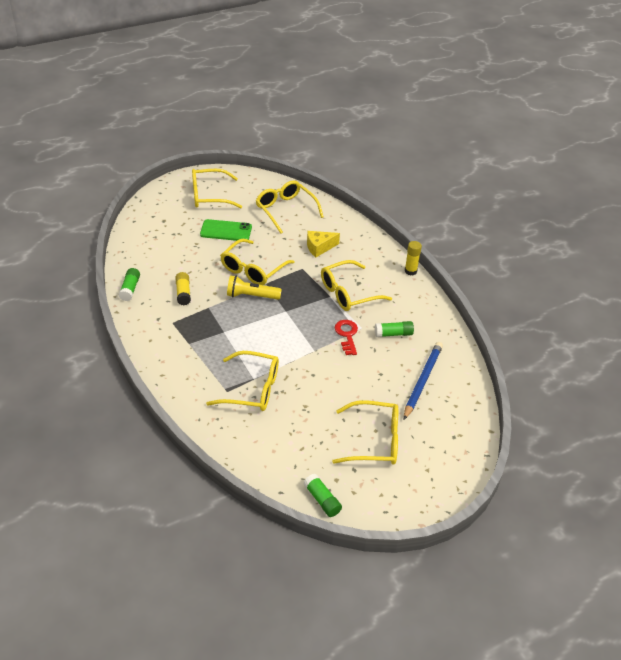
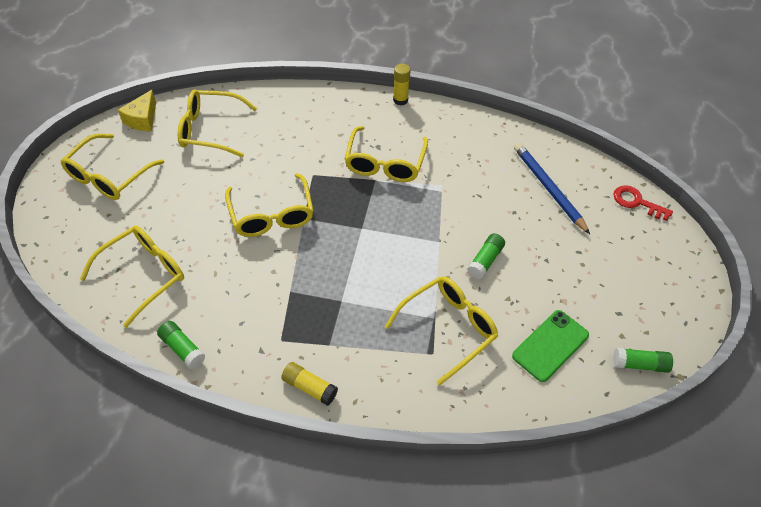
camera: 50 degrees left, 10 degrees up
yellow glue stick [175,272,191,306] -> yellow glue stick moved to [281,362,338,406]
green phone [200,219,252,241] -> green phone moved to [512,310,589,382]
yellow flashlight [227,275,282,300] -> none
yellow cheese [307,231,340,257] -> yellow cheese moved to [118,90,156,131]
yellow glasses [332,400,398,465] -> yellow glasses moved to [80,226,184,328]
red key [335,320,358,355] -> red key moved to [613,185,673,221]
green glue stick [375,321,414,337] -> green glue stick moved to [467,233,505,279]

